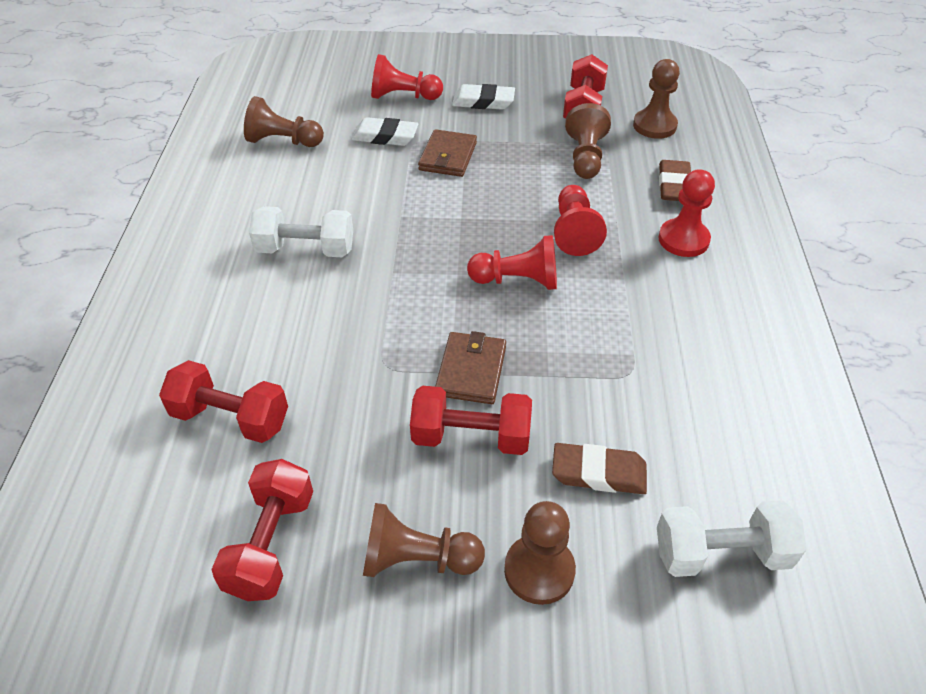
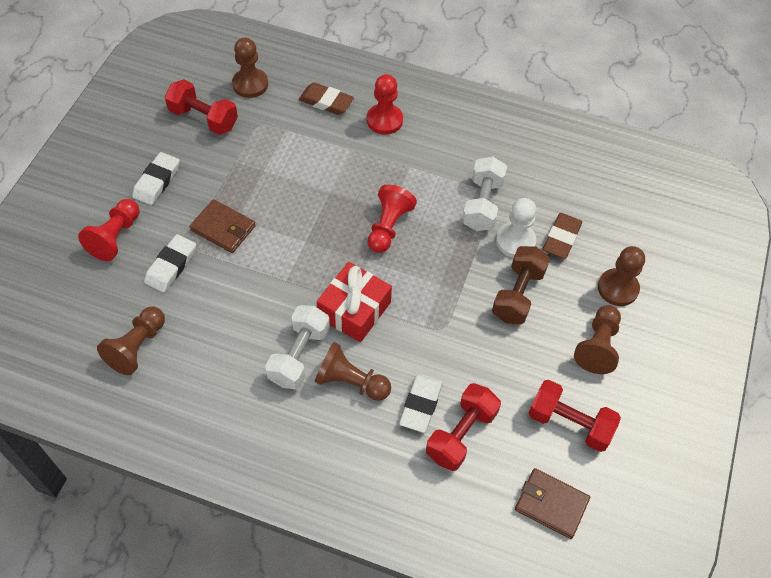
camera: 75 degrees left, 10 degrees up
red dumbbell [410,386,532,455] -> brown dumbbell [492,246,550,325]
brown wallet [435,331,506,404] -> brown wallet moved to [515,468,590,539]
red pawn [554,185,607,256] -> none
brown pawn [565,103,611,179] -> brown pawn moved to [315,342,391,401]
white dumbbell [657,500,807,577] -> white dumbbell moved to [462,157,507,231]
none -> red gift [317,262,392,342]
none -> white eraser [399,373,443,433]
none -> white pawn [496,198,537,258]

